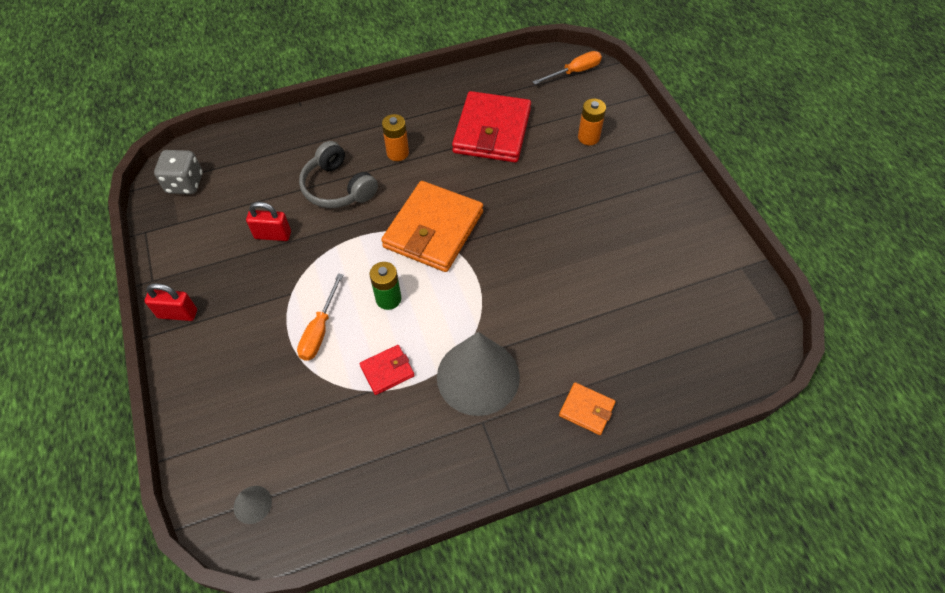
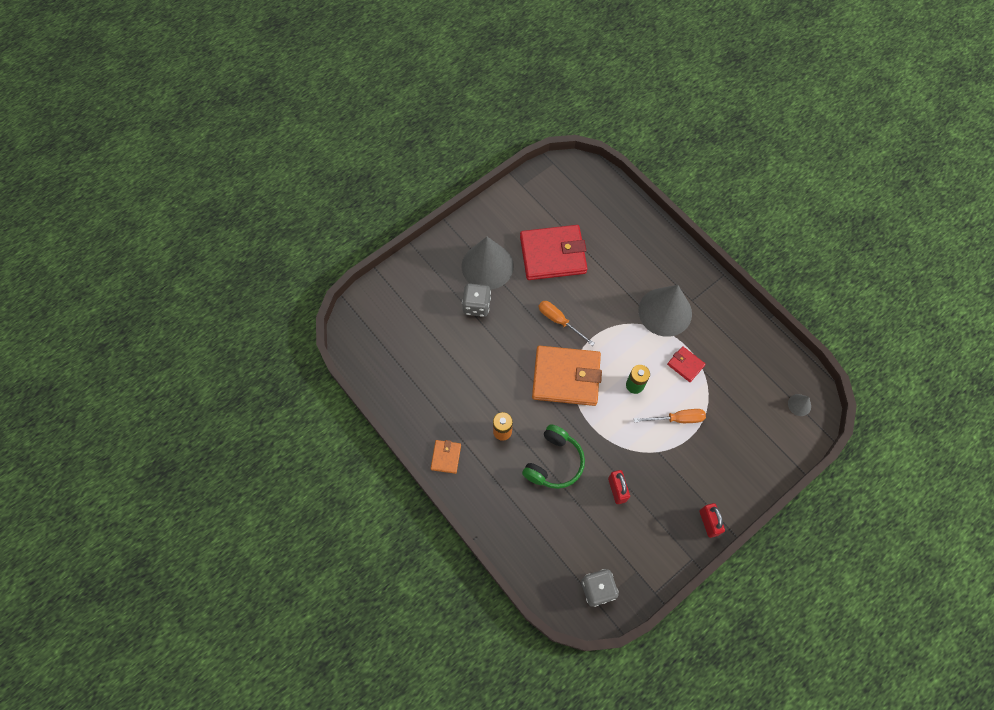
camera: 110 degrees left, 10 degrees up
grey headphones [299,141,378,208] -> green headphones [522,424,585,489]
red wallet [452,91,531,163] -> red wallet moved to [520,225,587,280]
orange screwdriver [533,51,602,85] -> orange screwdriver moved to [539,301,595,346]
orange wallet [559,382,616,435] -> orange wallet moved to [431,440,461,474]
orange battery [578,99,606,145] -> none
none -> grey cone [462,237,514,290]
none -> grey dice [462,283,491,317]

